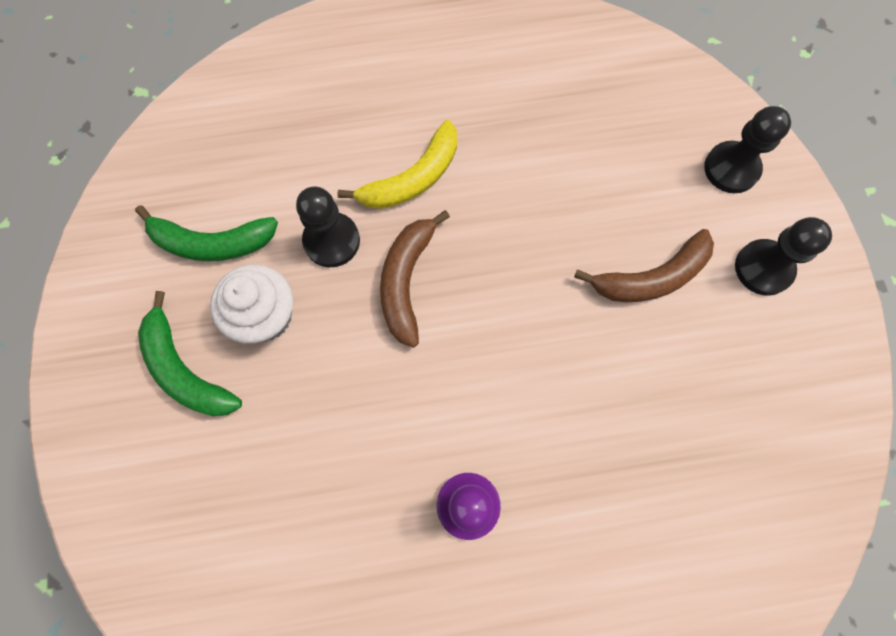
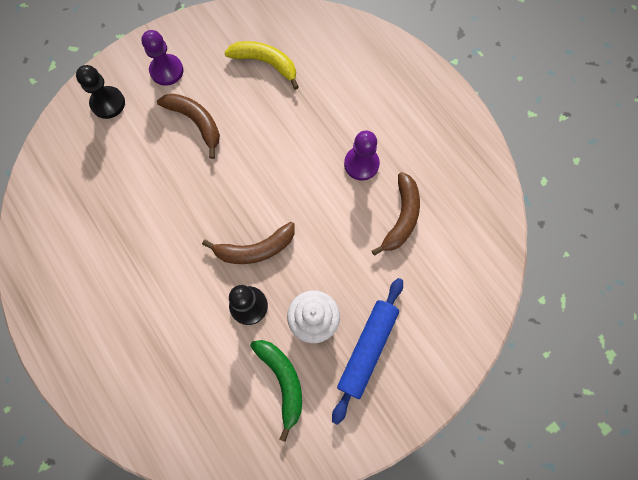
camera: 115 degrees left, 0 degrees up
green banana [138,291,242,416] -> blue rolling pin [332,278,403,425]
yellow banana [337,120,457,209] -> yellow banana moved to [224,41,299,90]
black pawn [735,217,832,296] -> purple pawn [141,30,184,86]
none -> brown banana [372,172,420,256]

